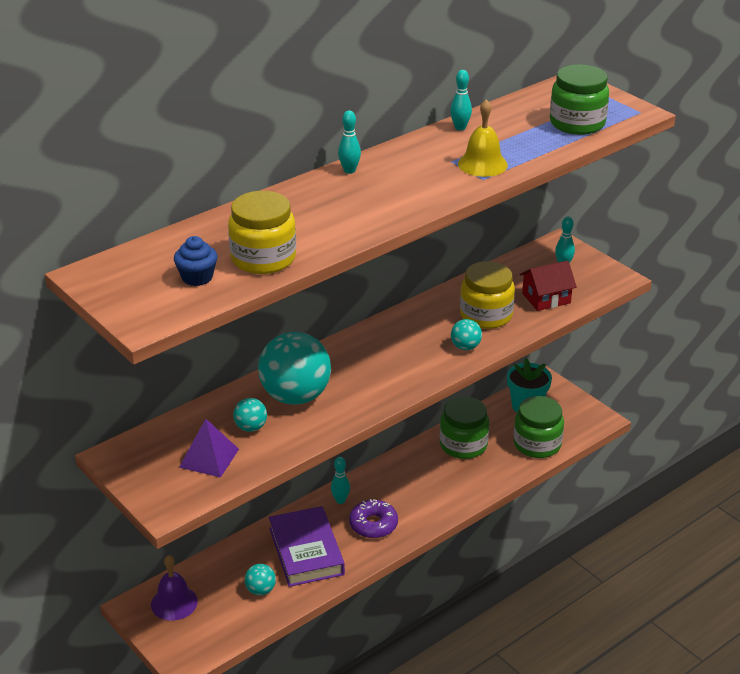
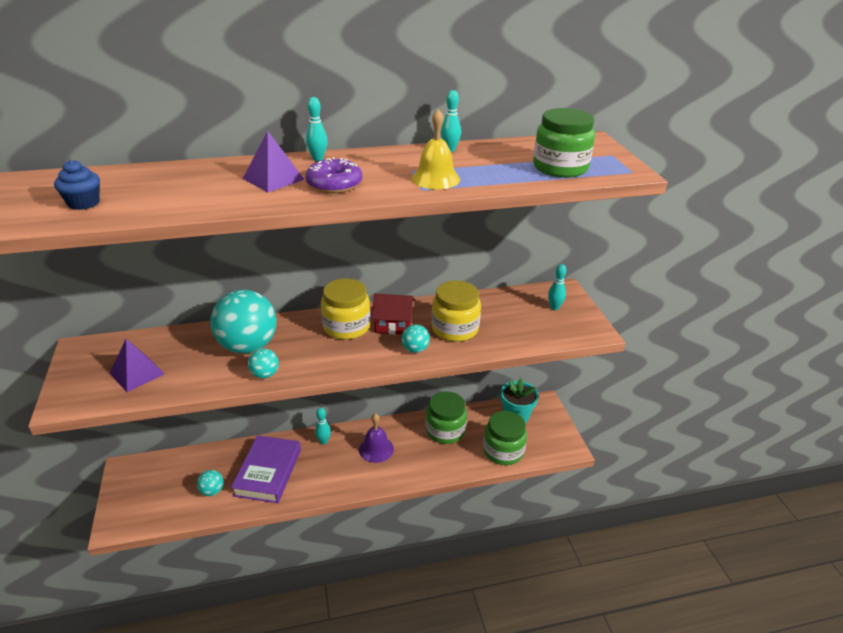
camera: 25 degrees right, 0 degrees up
purple bell [151,555,198,621] -> purple bell moved to [359,413,394,463]
yellow jar [228,191,296,274] -> yellow jar moved to [321,278,371,340]
turquoise ball [233,398,267,432] -> turquoise ball moved to [248,348,279,379]
purple donut [349,499,398,538] -> purple donut moved to [305,157,362,194]
red house [520,261,577,311] -> red house moved to [372,294,415,335]
none -> purple pyramid [243,131,305,192]

